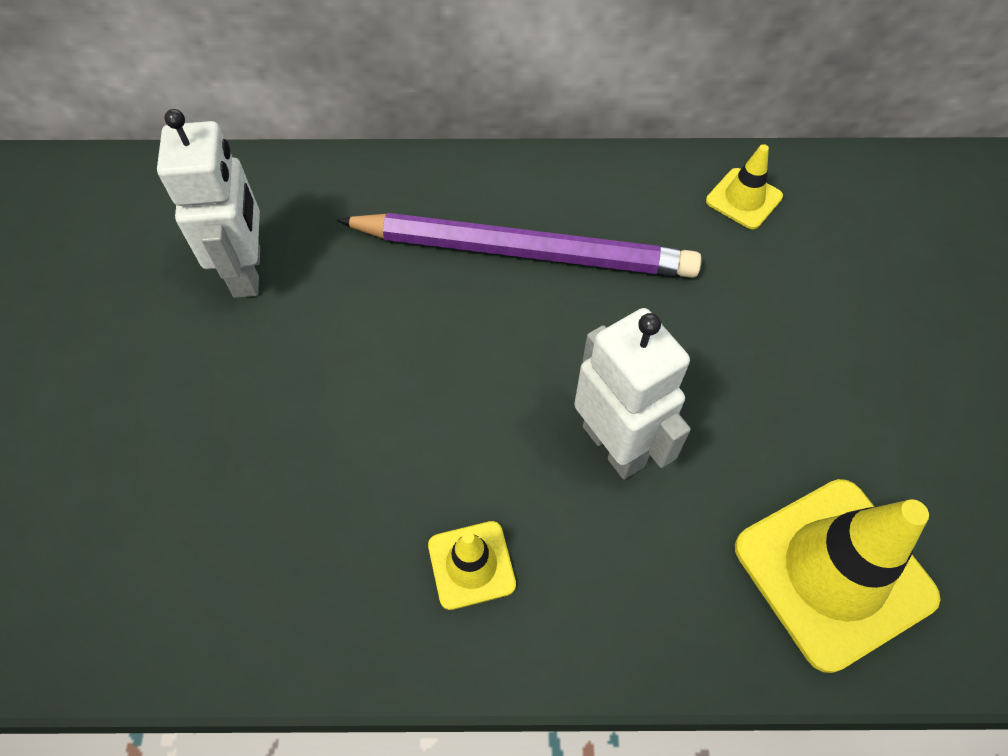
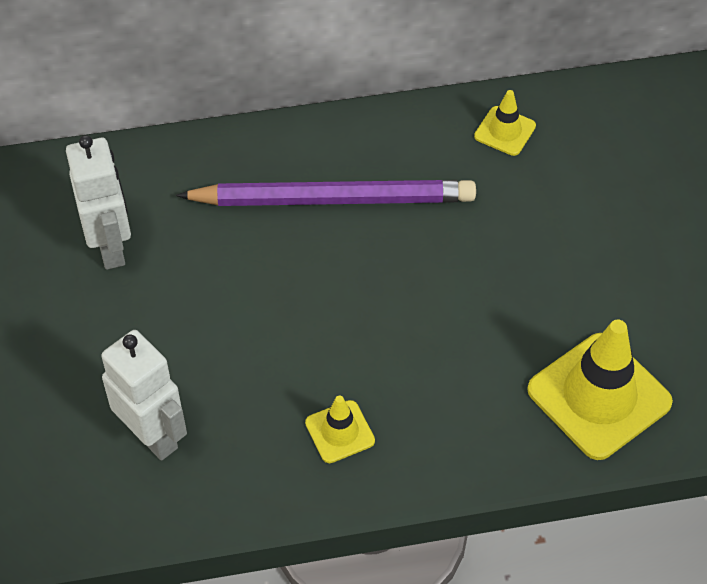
camera: 10 degrees left, 5 degrees down
white robot [574,308,691,479] -> white robot moved to [101,330,187,461]

